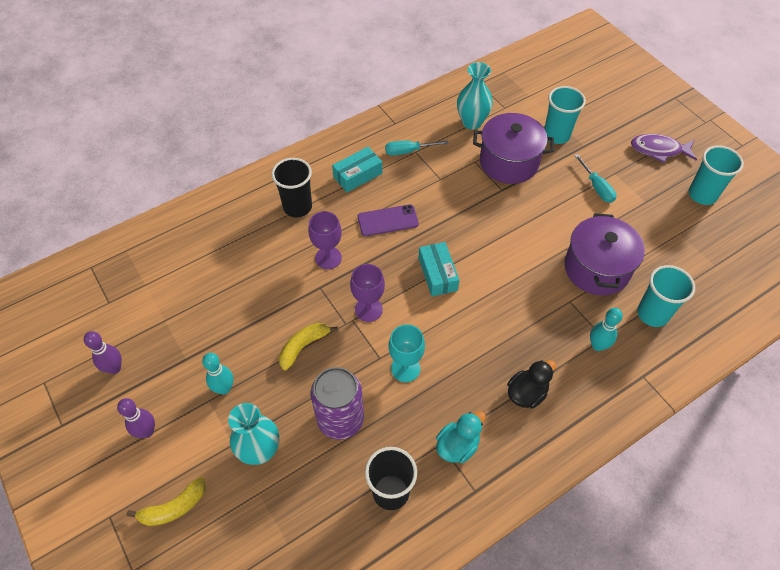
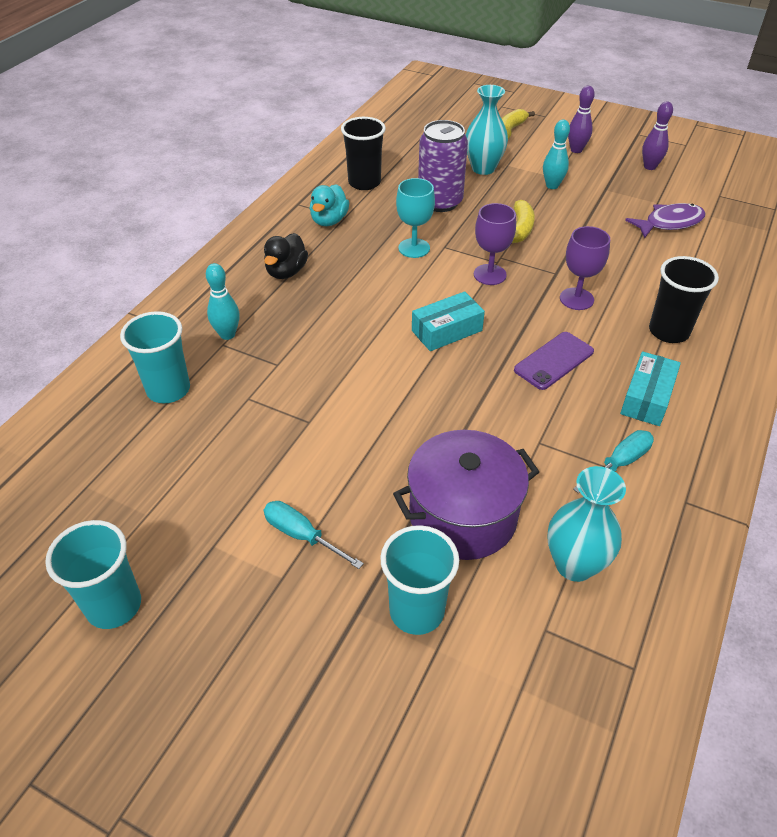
camera: 150 degrees right, 10 degrees down
turquoise box [418,242,460,297] -> turquoise box turned 75 degrees counterclockwise [412,291,485,351]
purple pot [564,213,645,295] -> none
purple fish [631,134,697,163] -> purple fish moved to [625,203,705,238]

